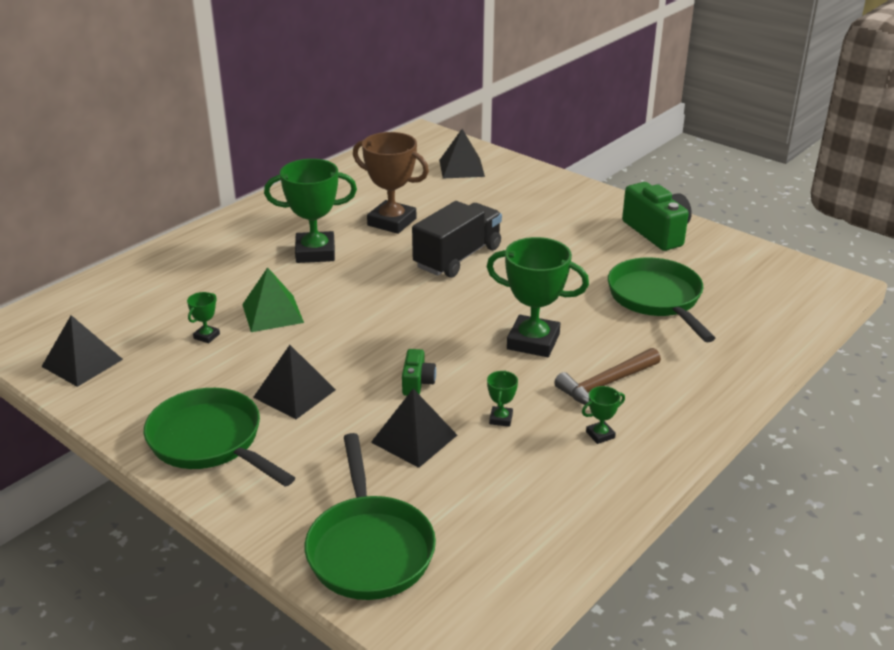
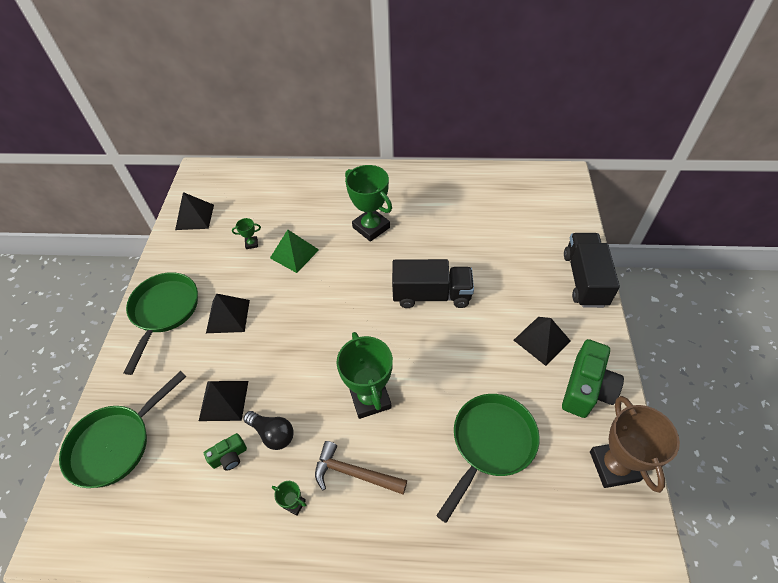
camera: 55 degrees right, 20 degrees up
brown trophy [353,132,429,234] -> brown trophy moved to [590,396,680,493]
green camera [402,349,436,396] -> green camera moved to [204,433,247,471]
black pyramid [439,129,485,179] -> black pyramid moved to [514,317,571,366]
green trophy [487,371,518,427] -> black light bulb [244,411,294,450]
none -> black truck [564,233,620,308]

